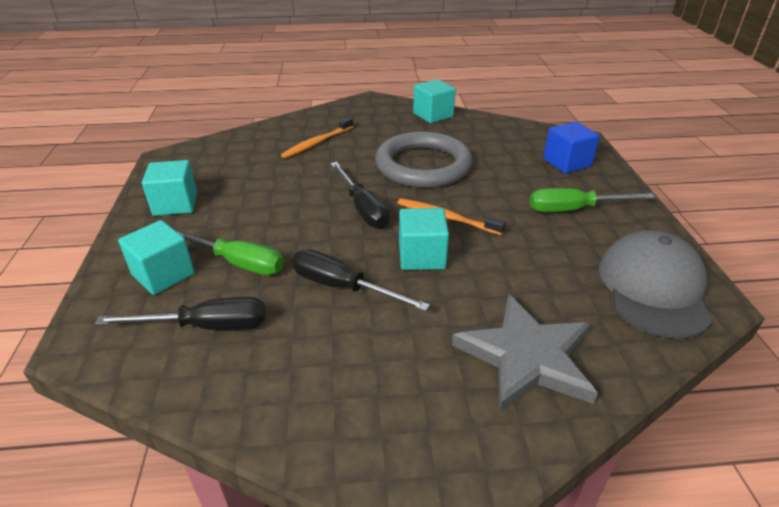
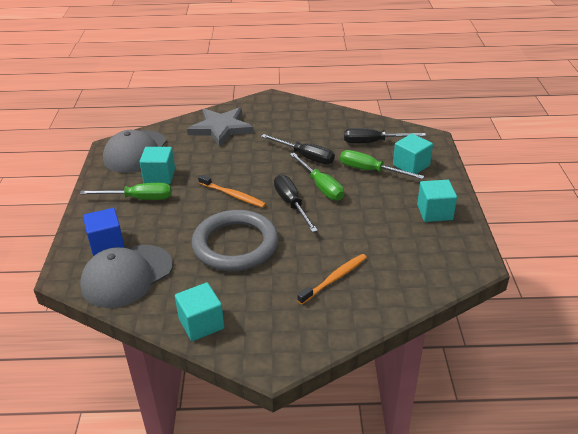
camera: 175 degrees left, 0 degrees up
turquoise cube [399,208,449,270] -> turquoise cube moved to [140,147,175,184]
none -> grey cap [80,245,173,308]
none -> green screwdriver [290,153,344,201]

